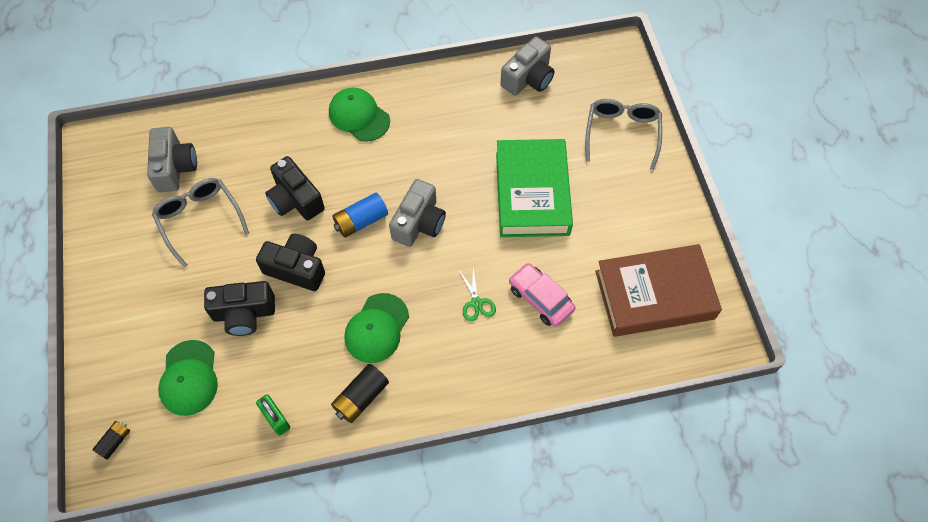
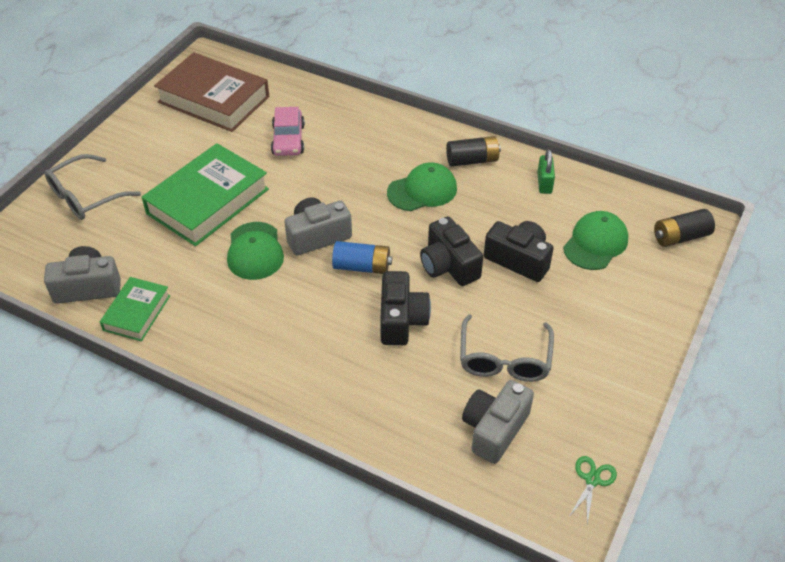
camera: 140 degrees left, 15 degrees down
black battery [92,421,130,460] -> black battery [654,209,715,247], size x1.62
green cap [329,88,390,142] -> green cap moved to [227,222,284,280]
green scissors [459,267,496,322] -> green scissors moved to [568,456,617,524]
none -> green book [100,277,170,341]

